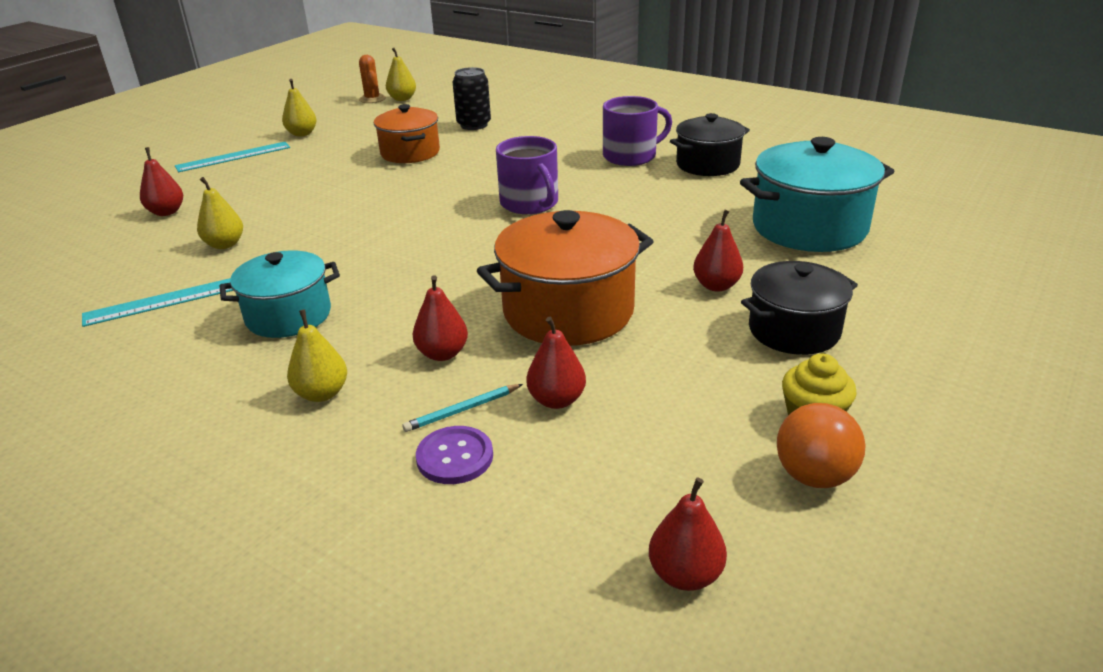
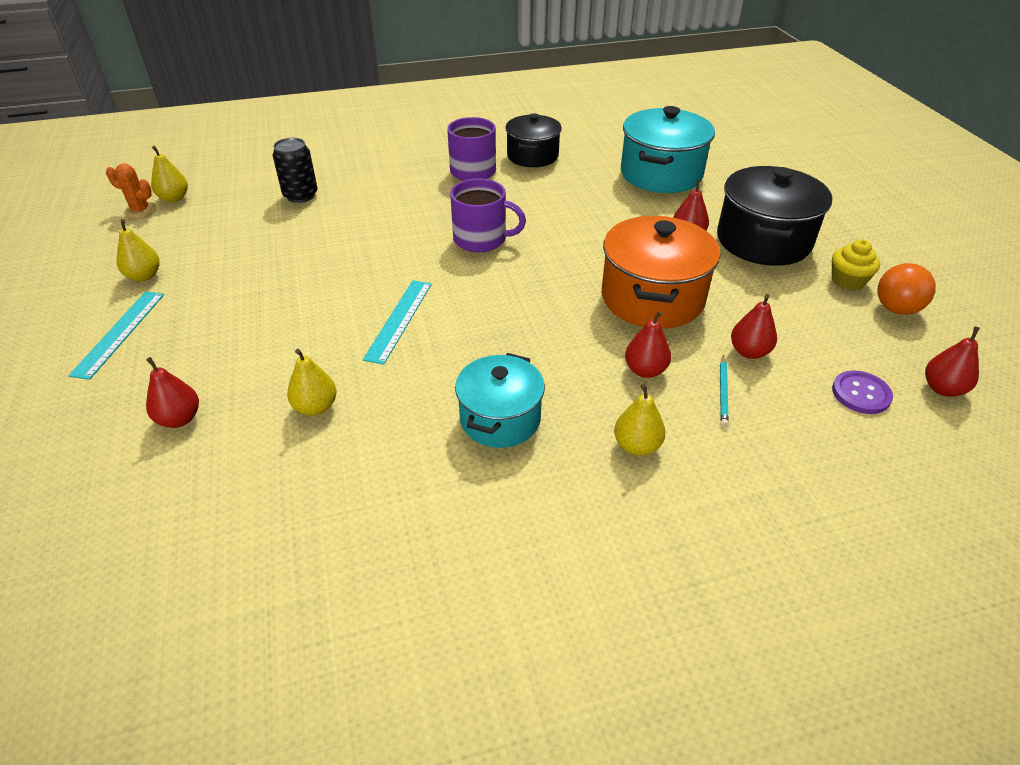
camera: 50 degrees left, 10 degrees up
turquoise ruler [82,278,234,327] -> turquoise ruler moved to [363,280,432,365]
orange pot [374,104,440,163] -> none
purple button [416,426,493,484] -> purple button moved to [832,370,893,414]
black pot [741,261,858,355] -> black pot [717,166,832,266], size x1.53

